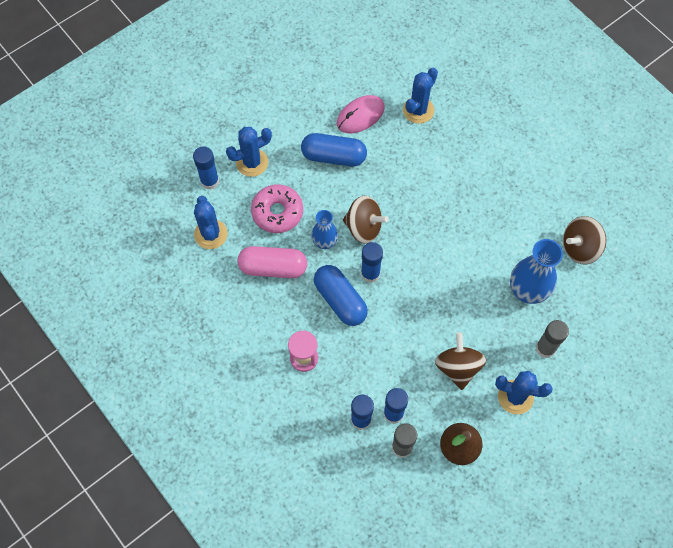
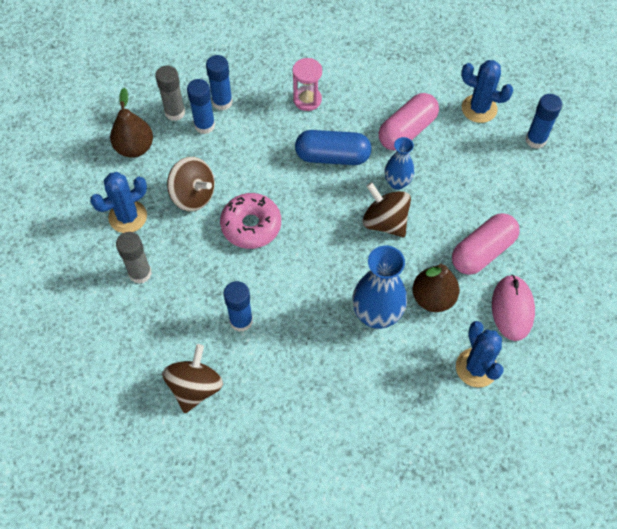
camera: 130 degrees right, 5 degrees down
blue cactus [226,127,272,177] -> none
pink donut [251,184,303,233] -> pink donut moved to [220,193,281,249]
blue capsule [301,133,367,167] -> pink capsule [452,213,520,275]
brown spinning top [343,196,388,243] -> brown spinning top turned 75 degrees clockwise [362,182,411,237]
blue glue stick [361,242,383,283] -> blue glue stick moved to [223,281,253,332]
blue vase [510,239,563,304] -> blue vase moved to [352,245,407,329]
none -> brown pear [412,264,459,312]

